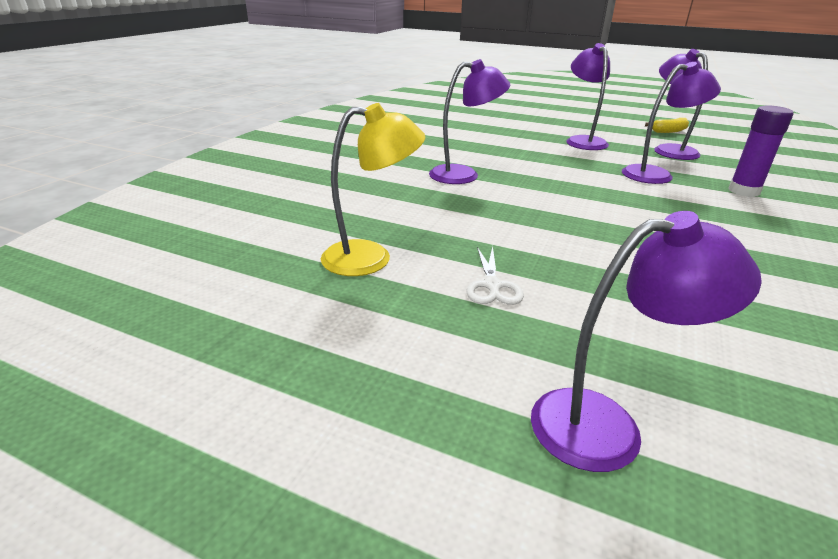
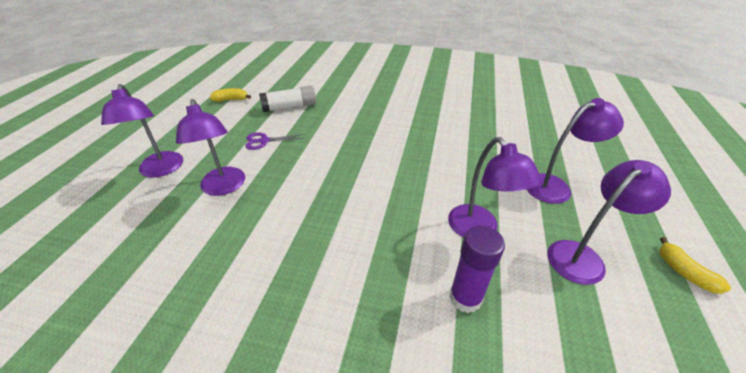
camera: 80 degrees right, 10 degrees up
yellow lamp [321,103,425,276] -> white glue stick [259,86,316,112]
purple lamp [429,59,510,184] -> purple lamp moved to [176,99,245,196]
white scissors [466,246,524,305] -> purple scissors [245,133,304,150]
none -> yellow banana [210,88,251,102]

